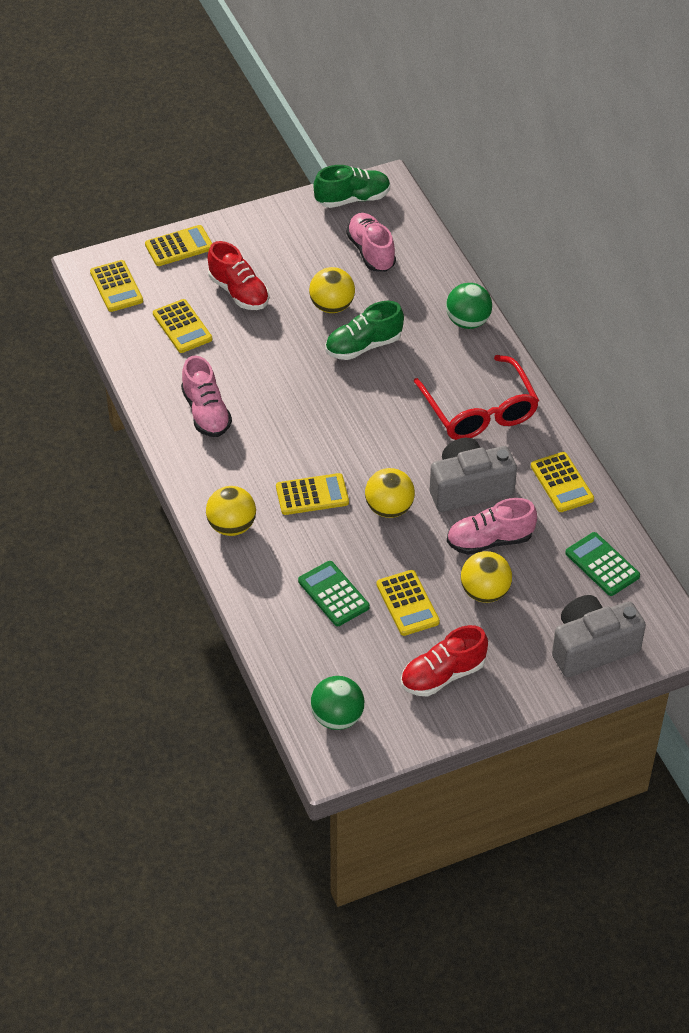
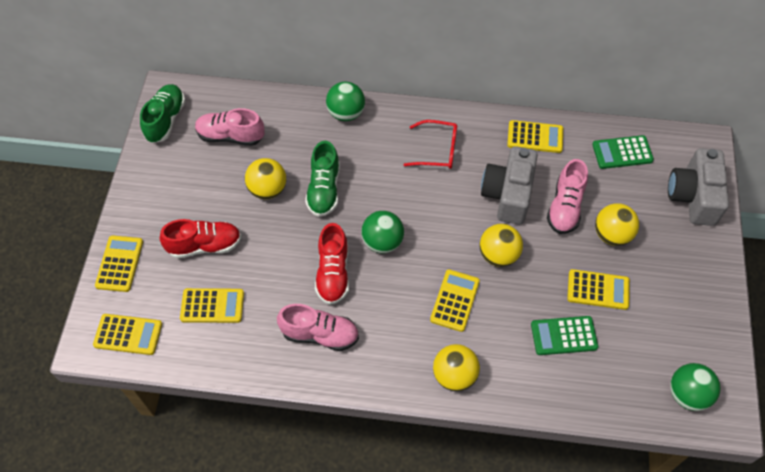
camera: 60 degrees left, 10 degrees up
red shoe [401,625,488,697] -> red shoe moved to [315,223,349,305]
red glasses [413,355,539,440] -> red glasses [404,120,457,169], size x0.62
none -> green ball [361,211,404,253]

